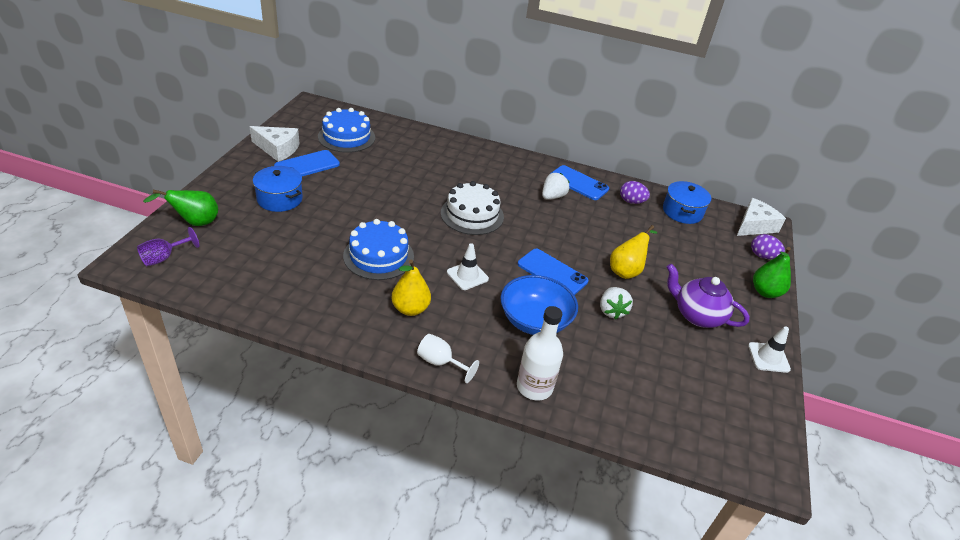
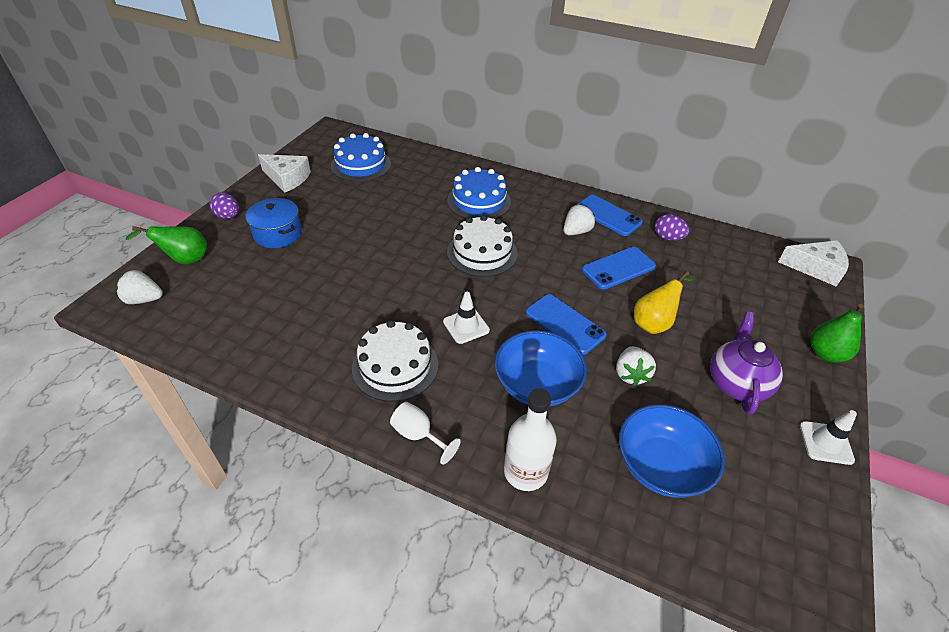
camera: 10 degrees right, 5 degrees up
purple goblet [137,227,199,266] -> white strawberry [116,270,163,304]
blue phone [274,150,340,176] -> blue phone moved to [582,247,656,290]
blue cake [343,219,414,280] -> blue cake moved to [447,167,511,219]
yellow pear [392,260,431,316] -> white cake [352,320,438,402]
blue pot [663,181,711,224] -> none
purple teapot [667,264,750,328] -> purple teapot turned 60 degrees clockwise [710,312,783,415]
white cheese [737,198,786,236] -> white cheese turned 45 degrees clockwise [778,240,849,287]
purple egg [751,234,785,259] -> purple egg moved to [209,192,239,219]
none -> blue bowl [619,404,725,498]

